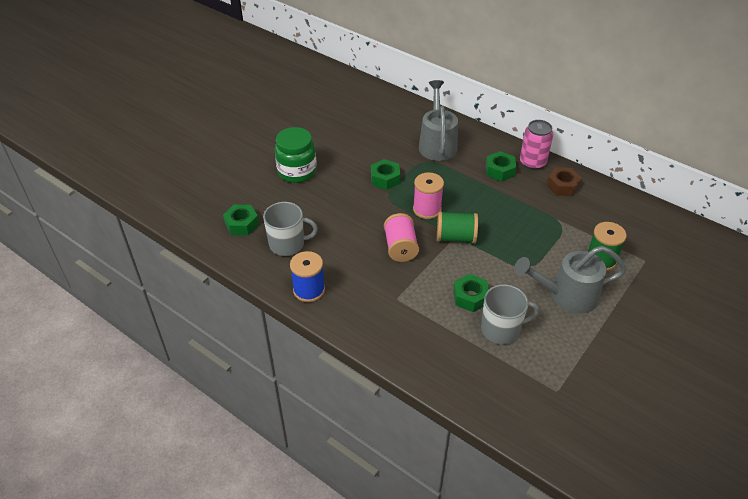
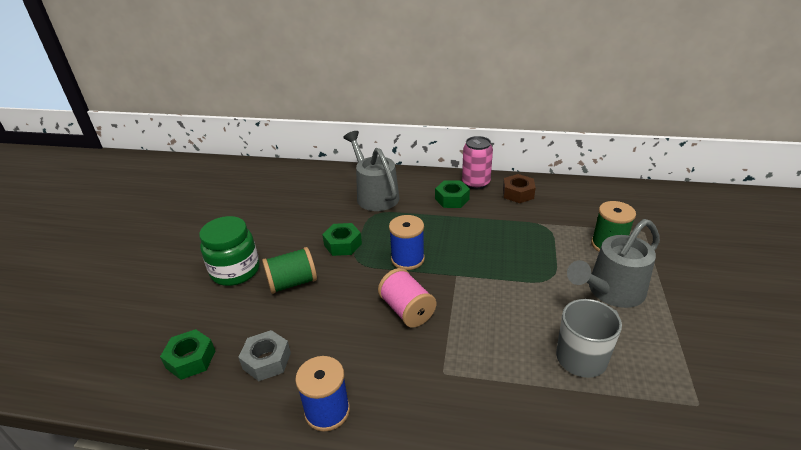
camera: 25 degrees left, 10 degrees down
grey mug [263,202,318,256] -> grey nut [238,330,291,381]
pink spool [413,172,444,219] -> blue spool [389,215,425,270]
green spool [437,211,478,243] -> green spool moved to [262,247,317,294]
green nut [453,274,489,312] -> none

